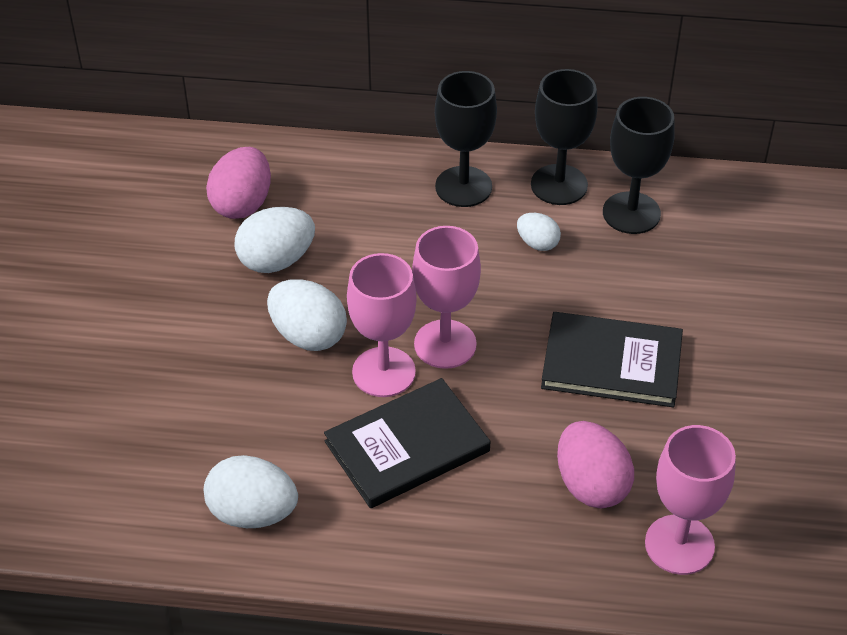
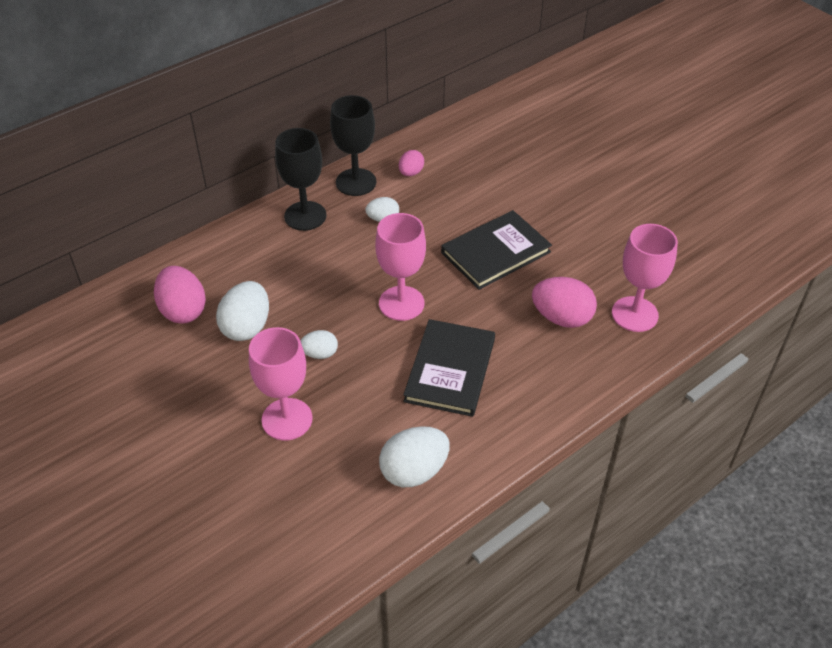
camera: 45 degrees left, 0 degrees up
white egg [267,279,347,351] -> white egg [300,330,338,359], size x0.57
pink goblet [347,253,417,397] -> pink goblet moved to [249,327,312,441]
black goblet [603,97,675,234] -> pink egg [399,150,424,176]

